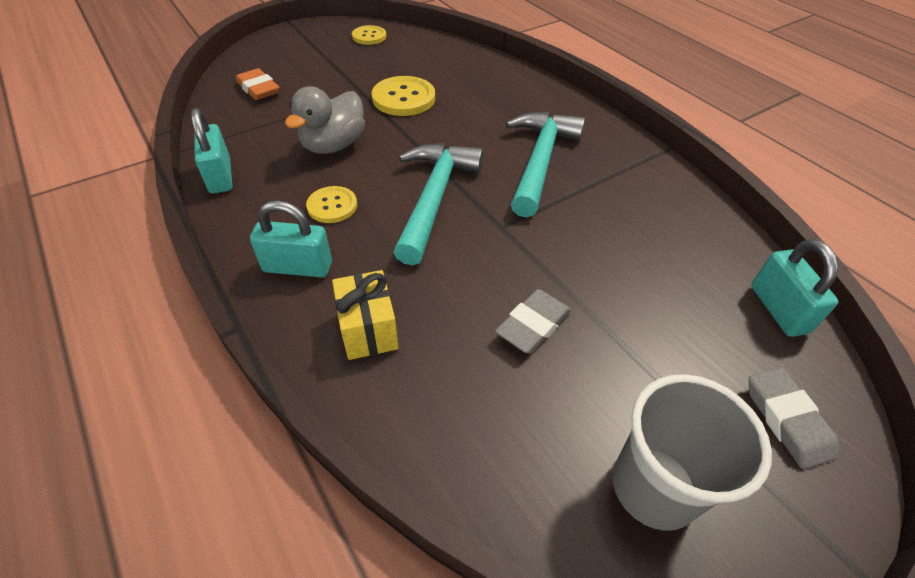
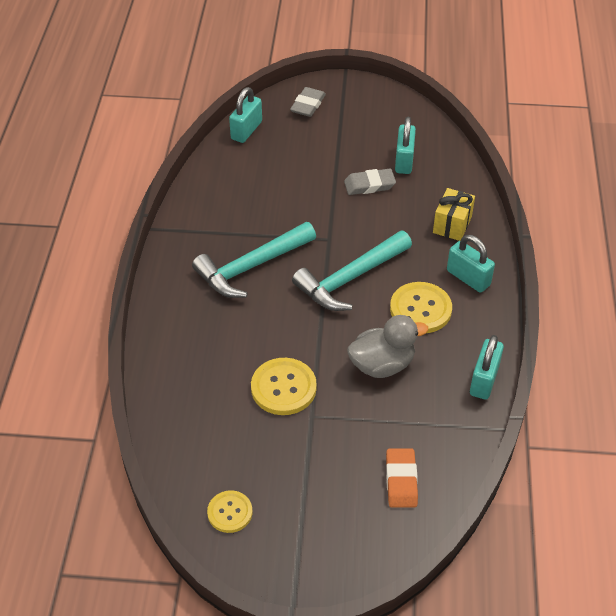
camera: 140 degrees left, 0 degrees up
yellow button [306,186,357,223] -> yellow button [390,282,452,333], size x1.59
grey cup [613,374,772,531] -> none
none -> turquoise padlock [395,117,416,174]

